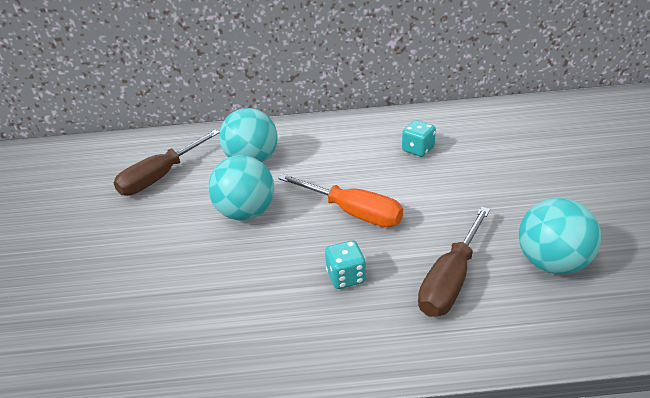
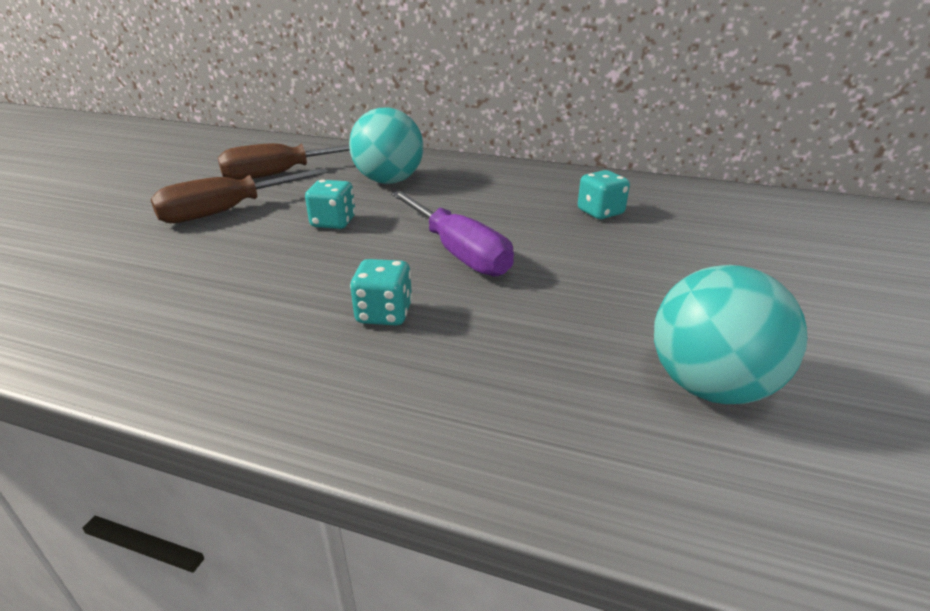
camera: 20 degrees right, 5 degrees down
turquoise ball [208,155,274,221] -> turquoise dice [305,180,356,229]
orange screwdriver [278,174,403,227] -> purple screwdriver [391,191,514,277]
brown screwdriver [418,207,490,317] -> brown screwdriver moved to [151,168,329,223]

